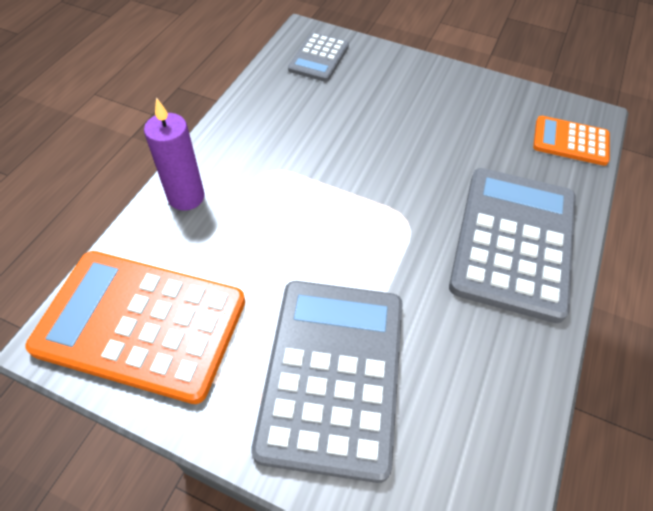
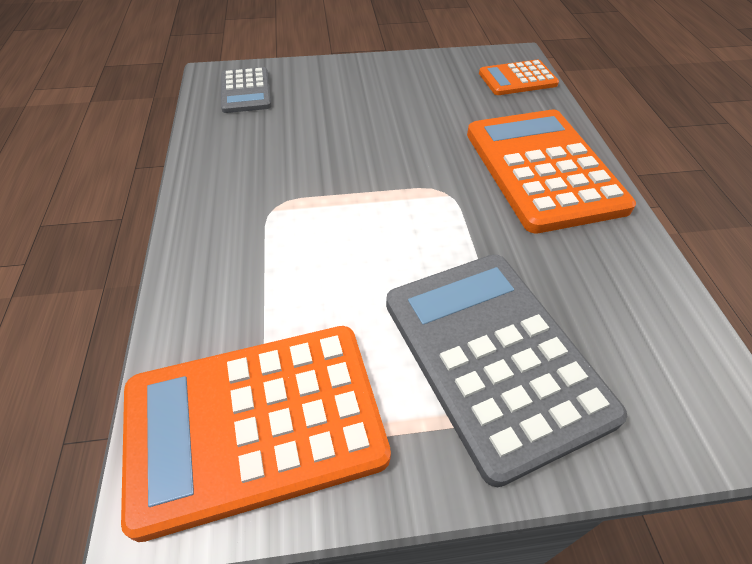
camera: 30 degrees left, 5 degrees down
purple candle [144,97,205,211] -> none
grey calculator [449,168,576,323] -> orange calculator [467,110,636,234]

